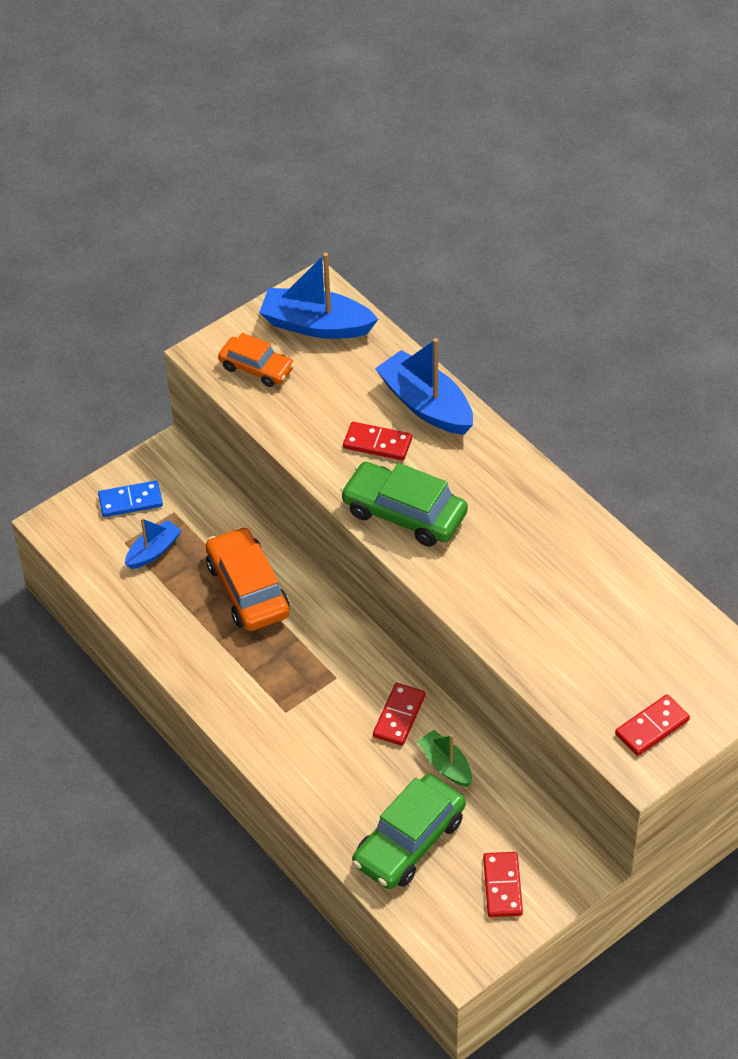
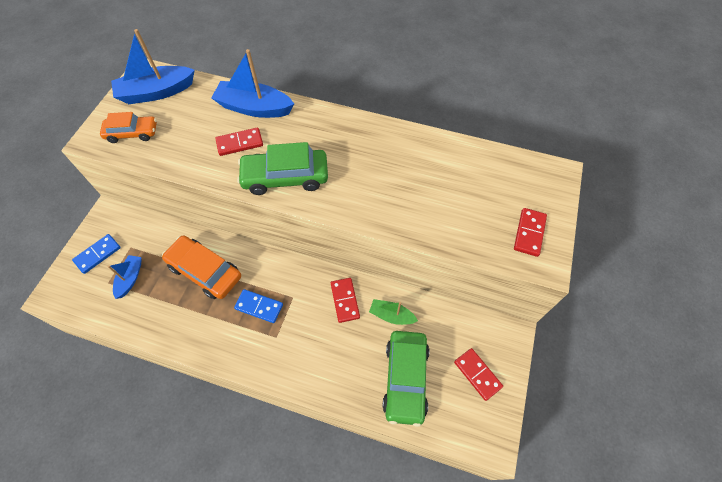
camera: 35 degrees left, 10 degrees up
none -> blue domino [234,289,283,323]

